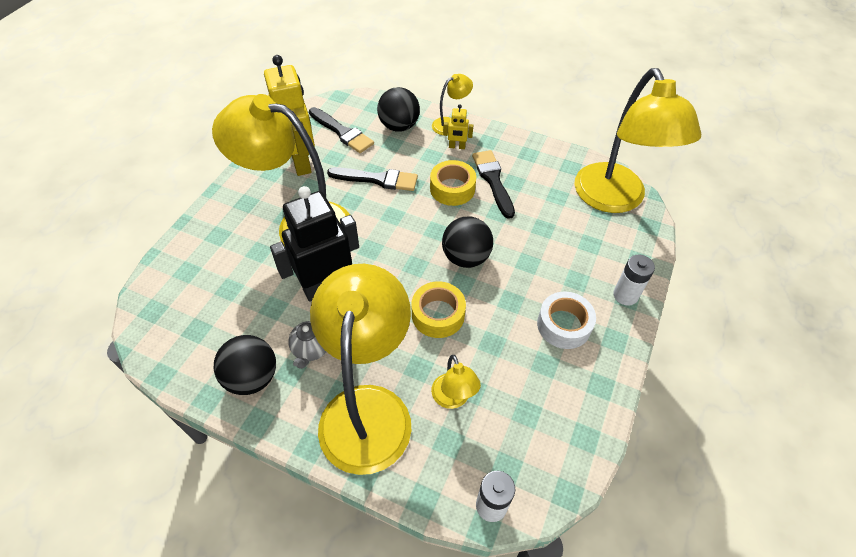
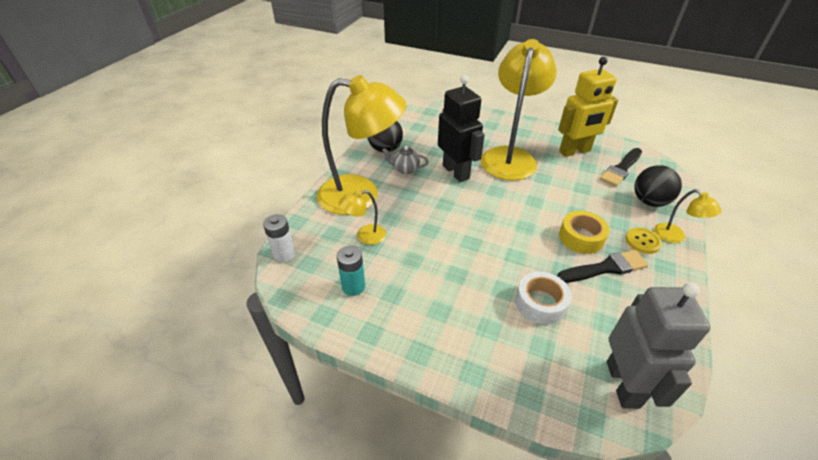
camera: 90 degrees right, 10 degrees down
black brush [327,167,418,191] -> none
yellow tape [412,281,466,338] -> none
black ball [442,217,493,268] -> none
yellow robot [443,104,473,149] -> yellow button [626,227,662,254]
white tape [537,291,596,349] -> white tape moved to [515,272,571,325]
yellow lamp [575,68,701,213] -> grey robot [607,283,711,409]
white battery [613,255,655,306] -> none
none -> turquoise battery [337,246,365,296]

